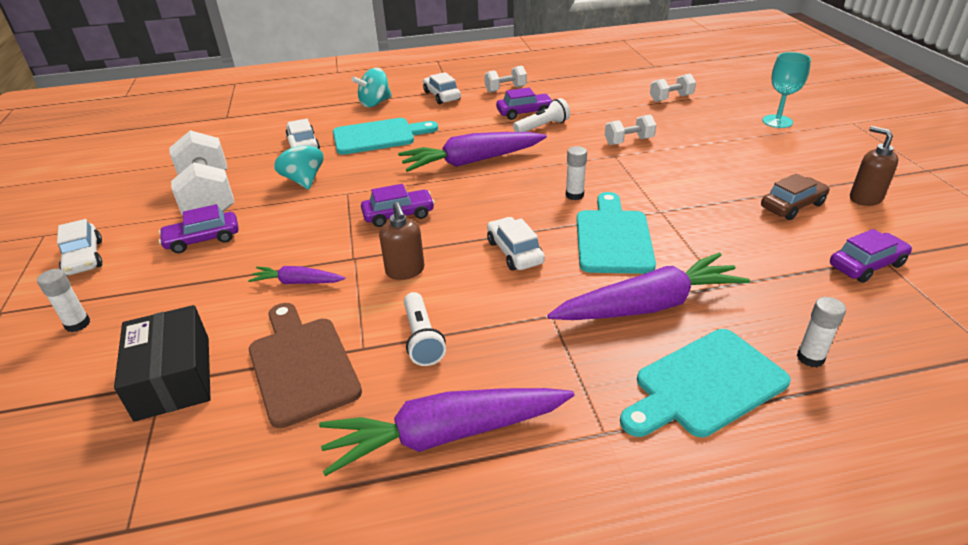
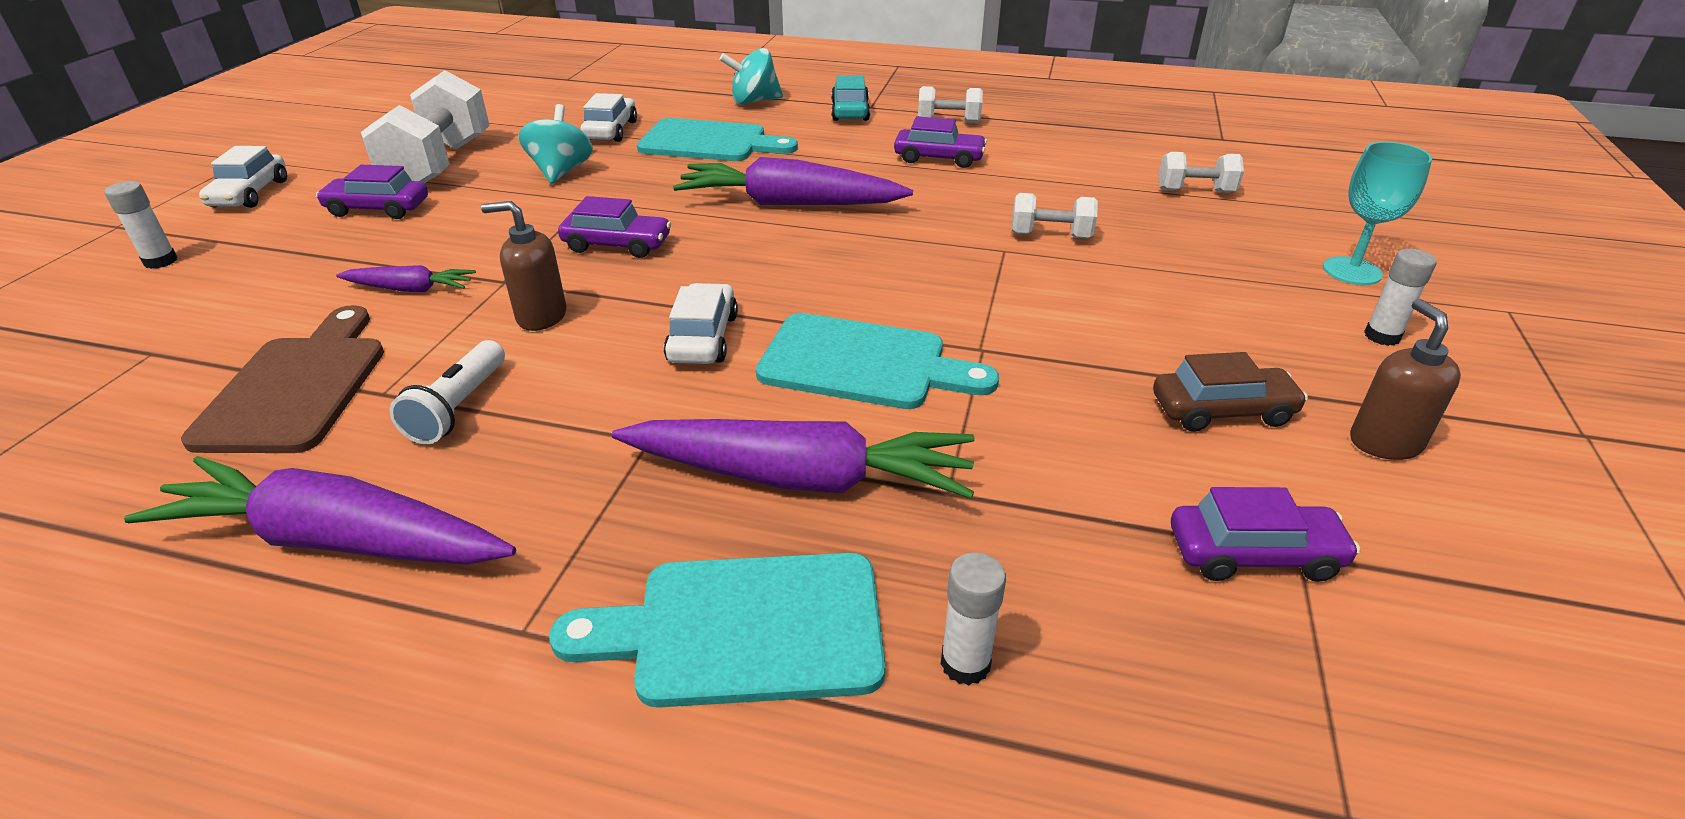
camera: 25 degrees right, 0 degrees up
black box [114,305,211,422] -> none
purple carrot [248,266,345,284] -> purple carrot turned 150 degrees clockwise [336,265,476,292]
brown soap dispenser [379,202,424,280] -> brown soap dispenser turned 90 degrees clockwise [481,201,567,331]
white car [423,72,461,104] -> turquoise car [831,76,870,121]
white flashlight [513,98,570,132] -> none
white glue stick [566,146,587,200] -> white glue stick moved to [1364,249,1437,346]
turquoise cutting board [577,192,656,274] -> turquoise cutting board turned 75 degrees clockwise [756,313,999,409]

